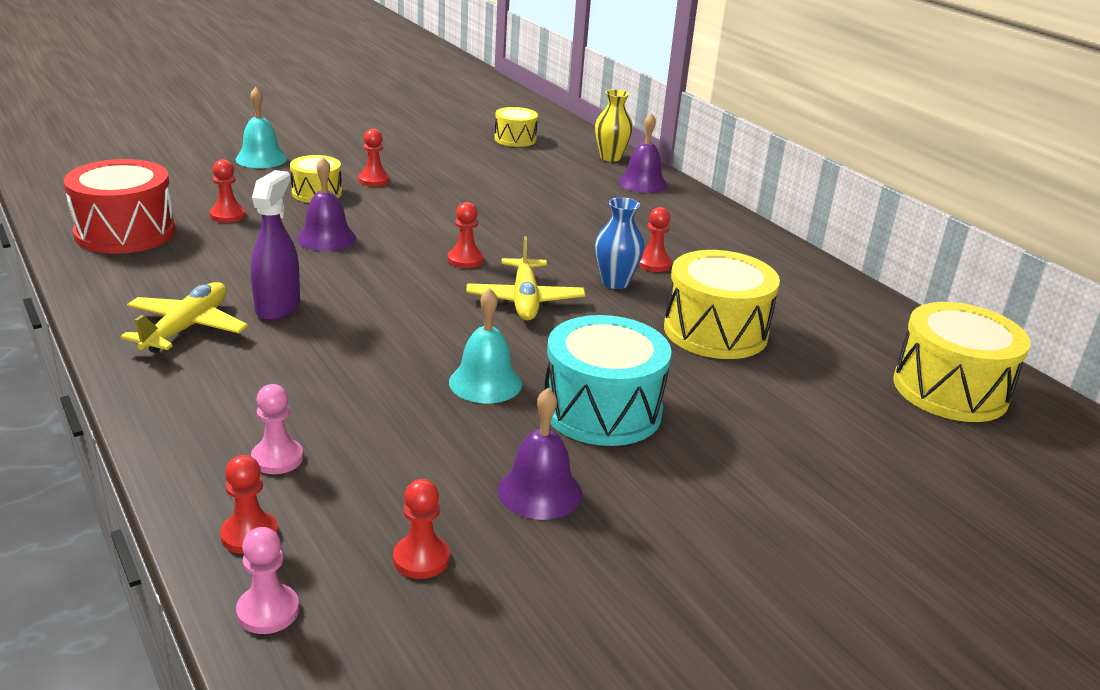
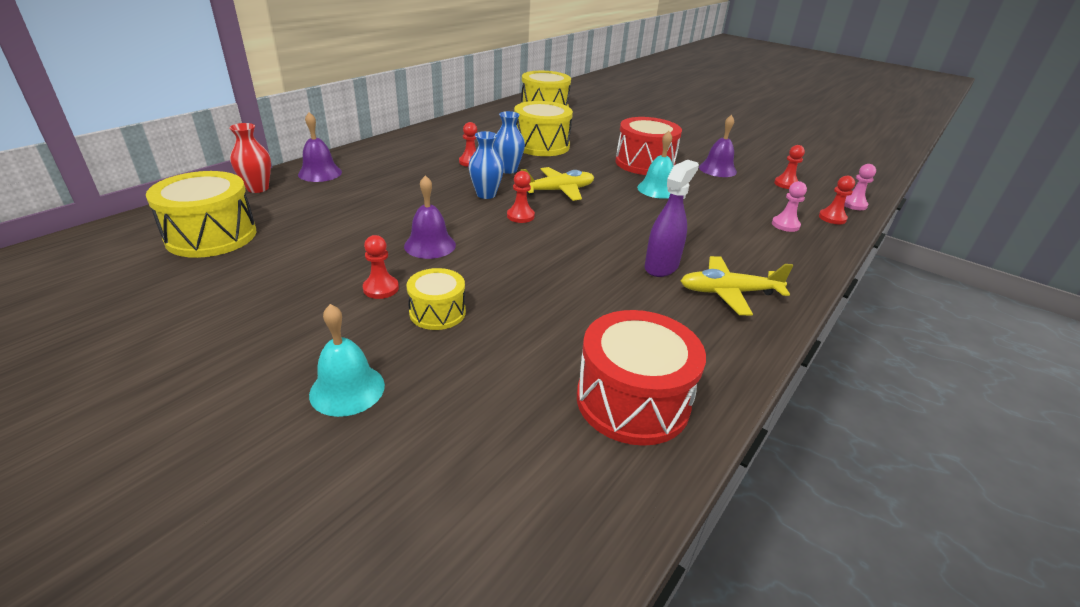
camera: 110 degrees left, 5 degrees up
red pawn [210,159,246,223] -> none
purple spray bottle [251,170,300,321] -> purple spray bottle turned 135 degrees clockwise [644,160,699,277]
purple bell [297,157,356,251] -> purple bell moved to [404,175,456,259]
yellow drum [494,107,538,147] -> yellow drum [146,171,256,258], size x1.73
turquoise drum [545,315,672,446] -> red drum [615,117,682,175]
yellow vase [595,89,633,162] -> red vase [229,123,271,193]
none -> blue vase [468,131,504,199]

